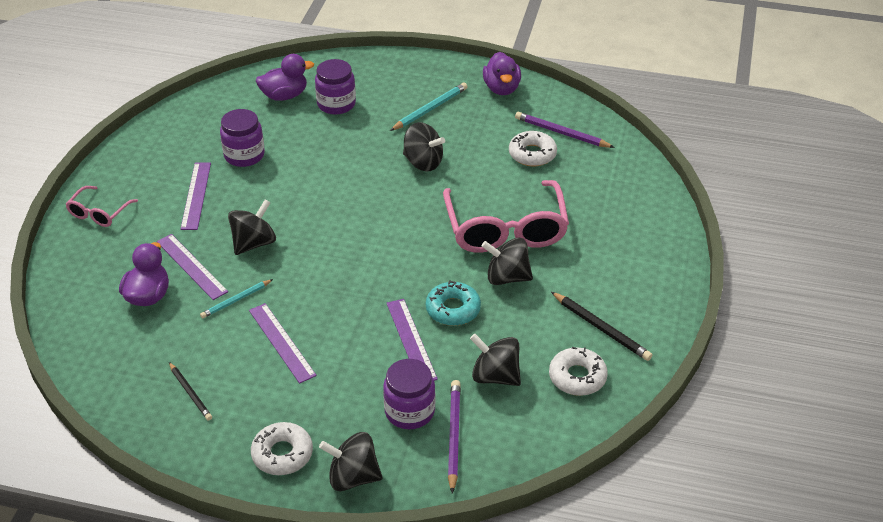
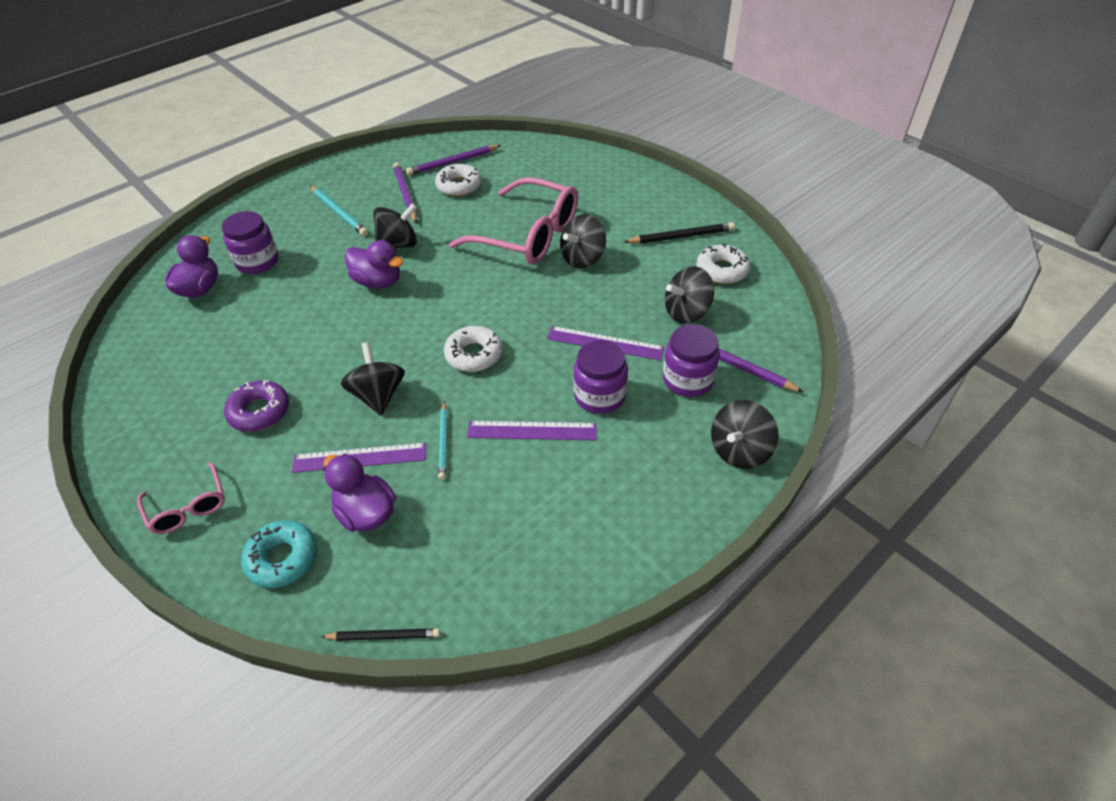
camera: 55 degrees left, 5 degrees up
black pencil [169,362,212,421] -> black pencil moved to [321,628,440,641]
purple ruler [180,162,211,230] -> purple donut [224,380,289,432]
purple jar [220,109,265,167] -> purple jar moved to [573,340,628,414]
white donut [251,422,313,475] -> white donut moved to [444,326,503,372]
turquoise pencil [390,82,468,131] -> turquoise pencil turned 150 degrees clockwise [310,186,368,236]
turquoise donut [426,281,481,326] -> turquoise donut moved to [241,520,317,588]
purple duck [483,52,521,95] -> purple duck moved to [345,240,403,289]
none -> purple pencil [393,163,417,223]

